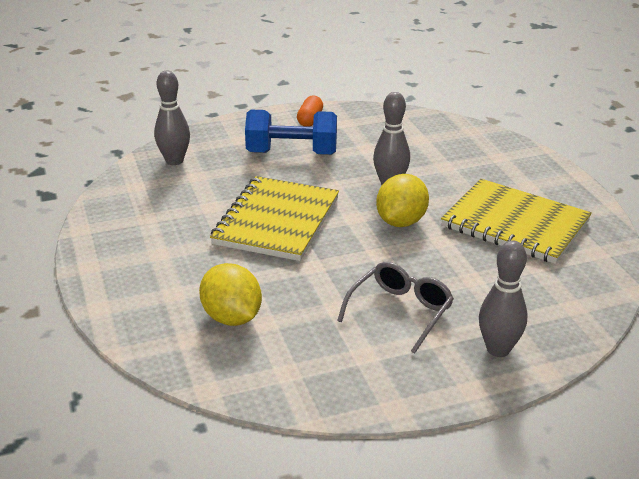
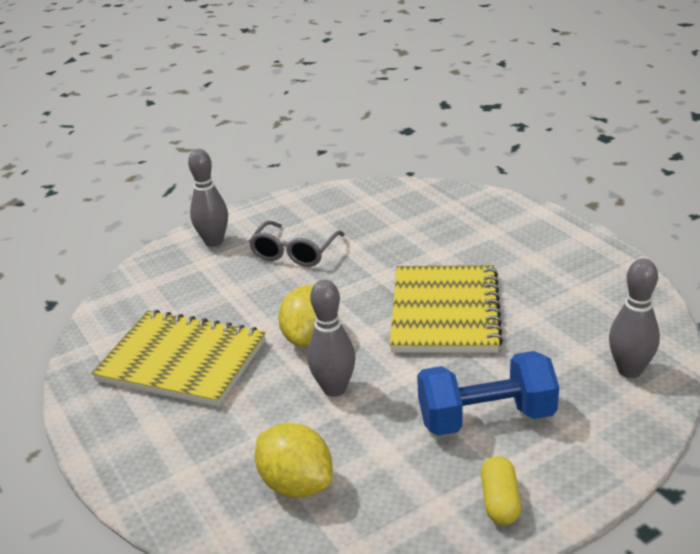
camera: 170 degrees right, 0 degrees up
yellow lemon [199,263,262,326] -> yellow lemon moved to [255,423,333,498]
orange capsule [297,96,323,127] -> yellow capsule [481,456,521,525]

